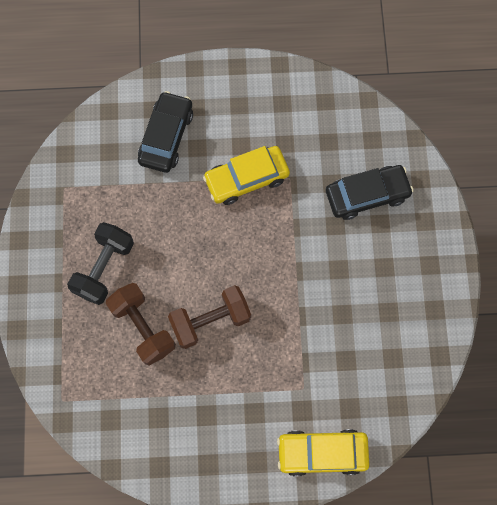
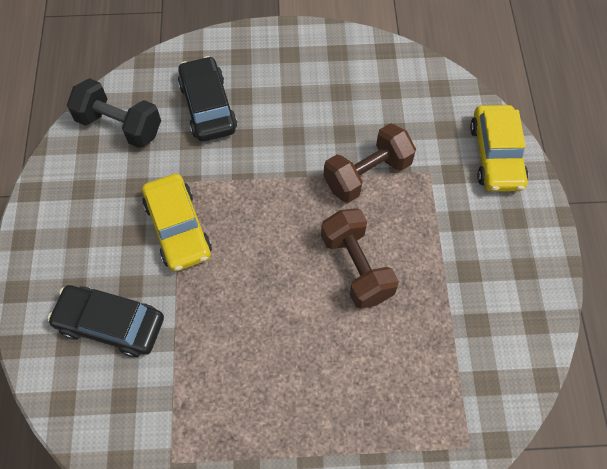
camera: 90 degrees left, 10 degrees down
black dumbbell [67,222,134,305] -> black dumbbell moved to [67,78,161,148]
brown dumbbell [106,283,176,365] -> brown dumbbell moved to [324,123,416,203]

